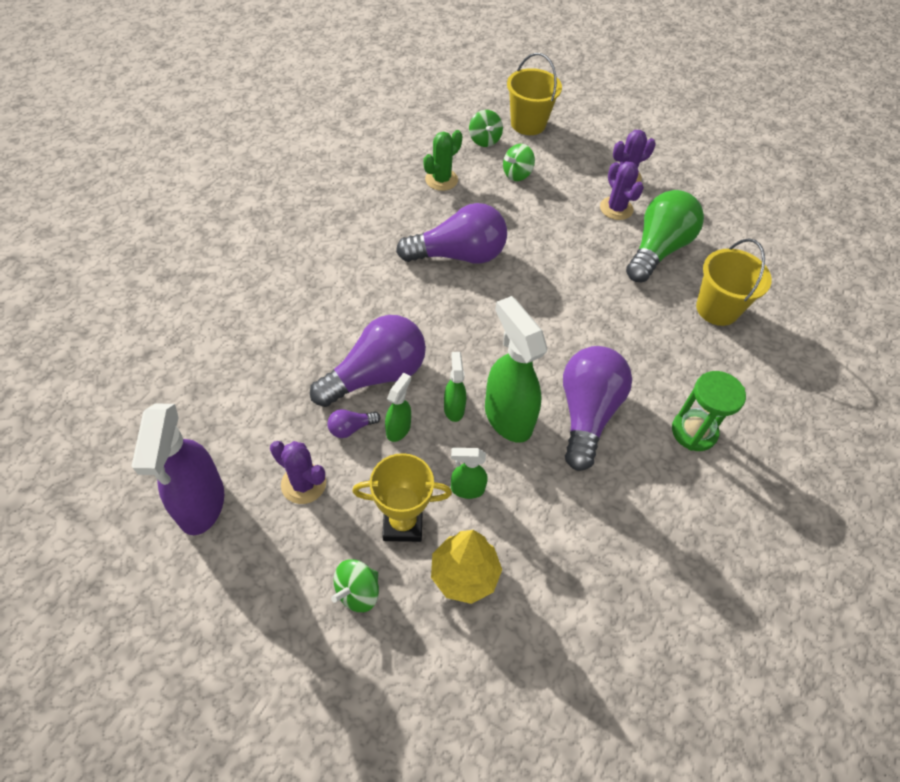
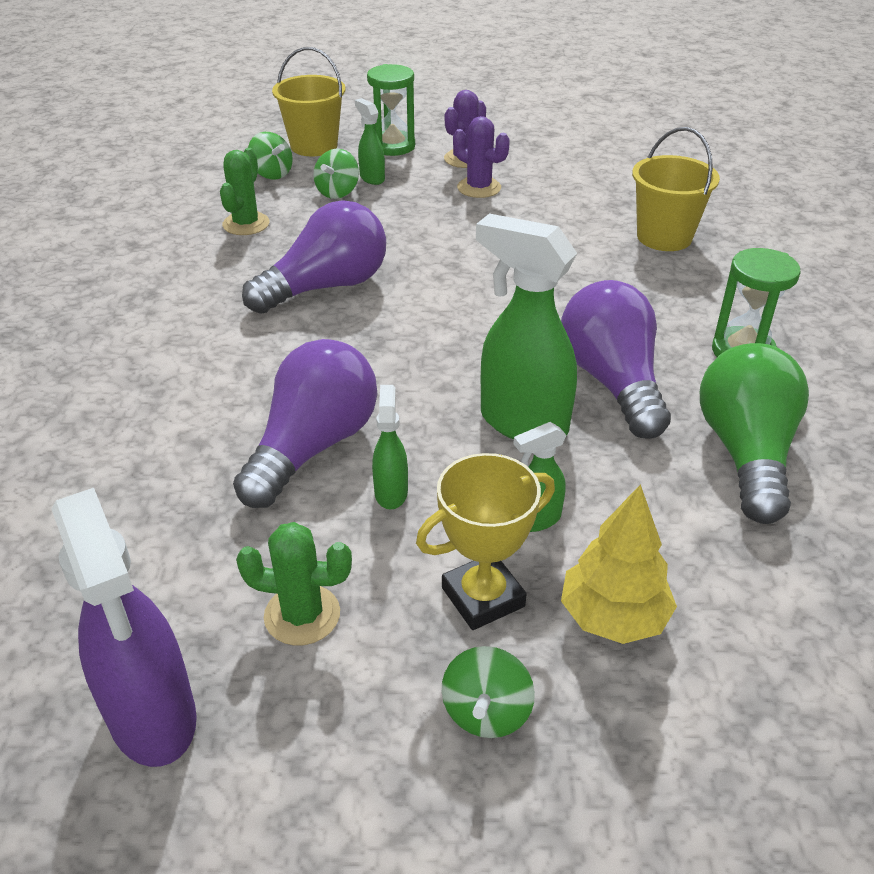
camera: 25 degrees left, 15 degrees down
purple cactus [270,441,326,504] -> green cactus [236,522,352,645]
purple light bulb [327,409,380,438] -> none
green spray bottle [444,352,466,422] -> green spray bottle moved to [355,98,385,185]
green light bulb [626,190,704,282] -> green light bulb moved to [700,343,809,524]
none -> green hourglass [367,64,415,156]

